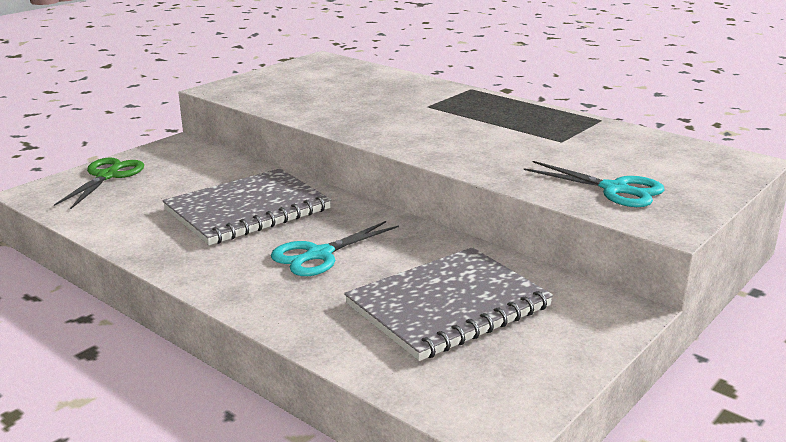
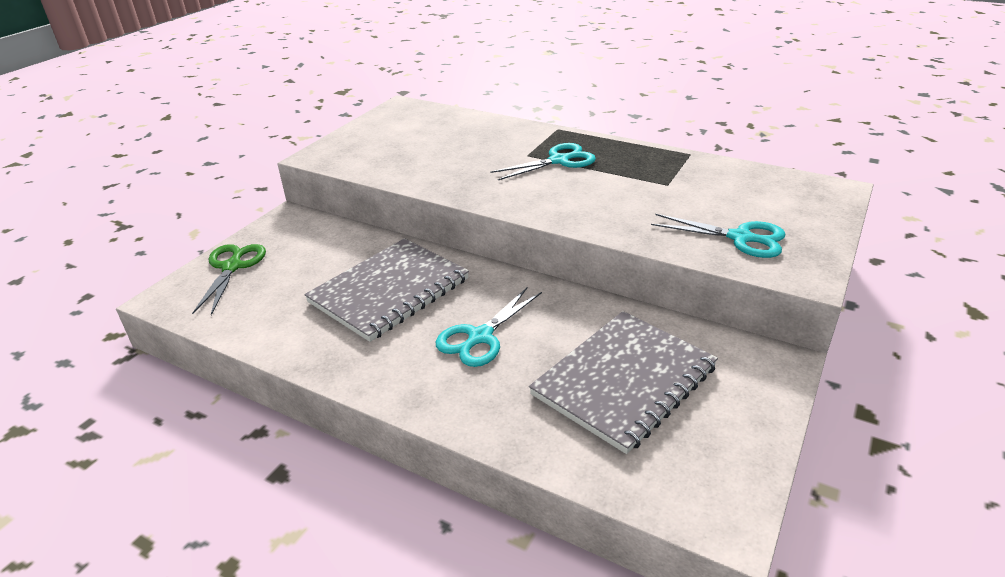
camera: 10 degrees left, 10 degrees up
none -> turquoise scissors [491,143,596,180]

